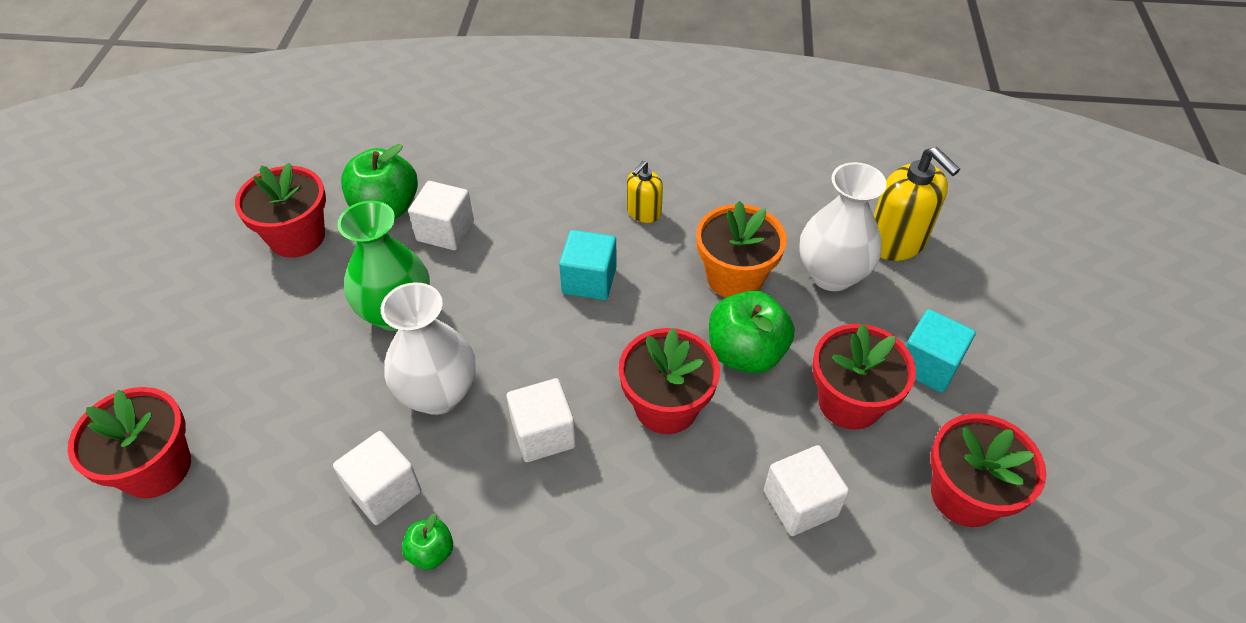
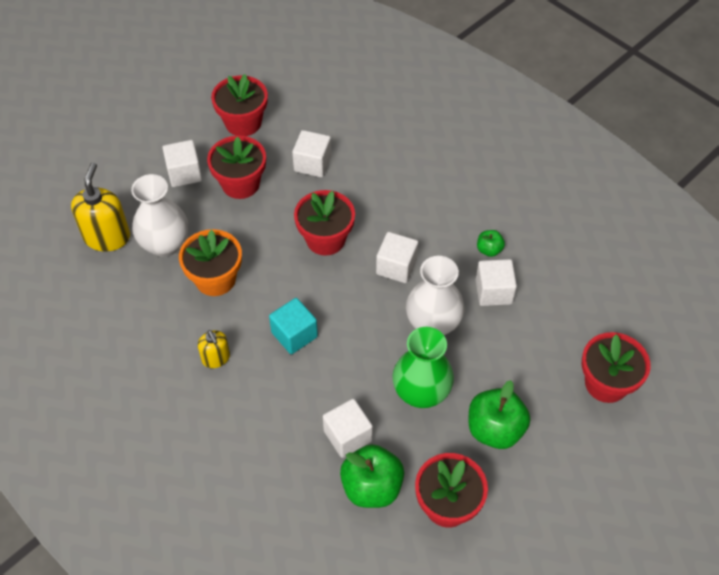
camera: 140 degrees left, 5 degrees up
yellow soap dispenser [627,161,663,223] -> yellow soap dispenser turned 75 degrees clockwise [198,330,230,368]
green apple [709,291,794,374] -> green apple moved to [469,380,530,449]
turquoise cube [906,309,976,393] -> white cube [163,140,202,187]

